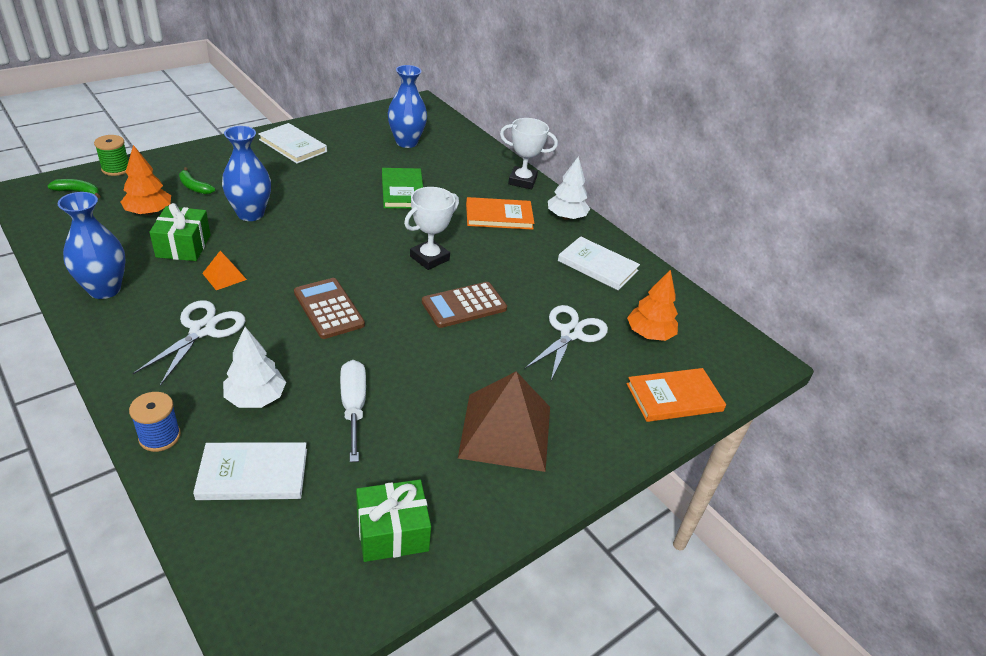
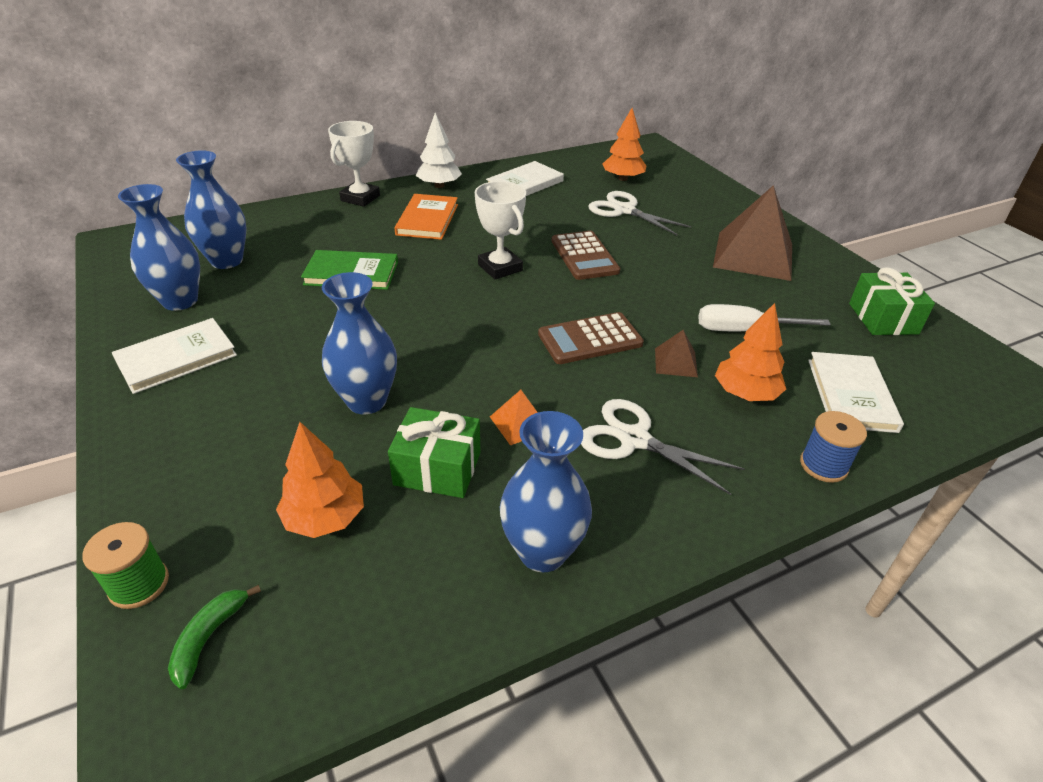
camera: 75 degrees left, 0 degrees up
green banana [179,167,215,194] -> none
white tree [223,327,286,408] -> orange tree [715,303,786,401]
orange book [626,368,726,422] -> none
none -> blue vase [118,184,200,311]
none -> brown pyramid [655,330,698,377]

